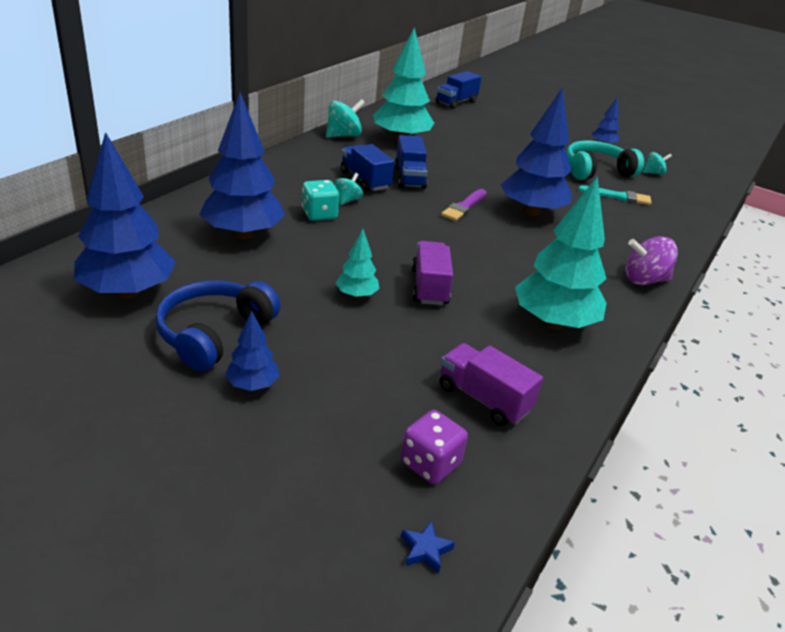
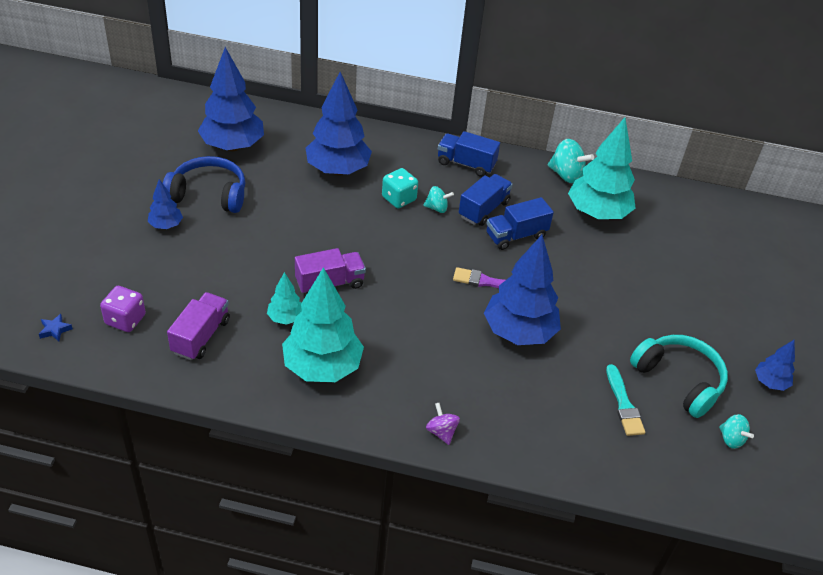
camera: 70 degrees right, 10 degrees up
turquoise tree [335,229,380,299] -> turquoise tree moved to [267,272,302,325]
blue truck [436,71,482,109] -> blue truck moved to [438,131,500,177]
purple spinning top [626,236,678,285] -> purple spinning top [426,403,460,445], size x0.61

